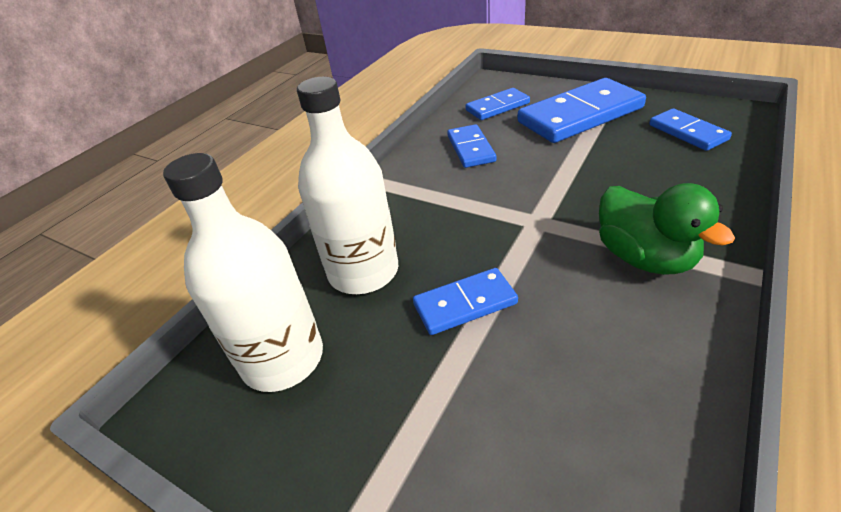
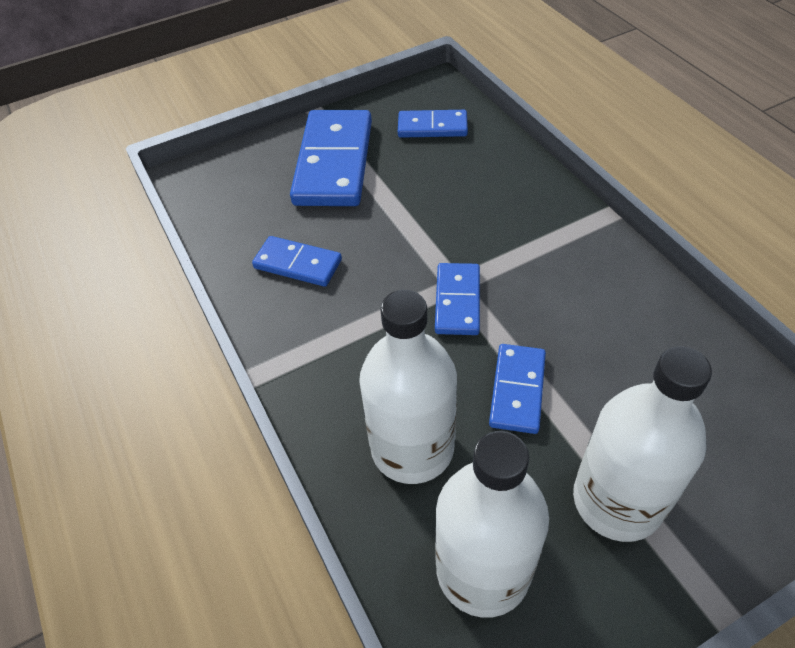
camera: 60 degrees left, 10 degrees up
blue domino [466,88,530,120] -> blue domino moved to [435,263,480,335]
green duck [599,183,735,275] -> none
none -> white bottle [573,346,712,542]

